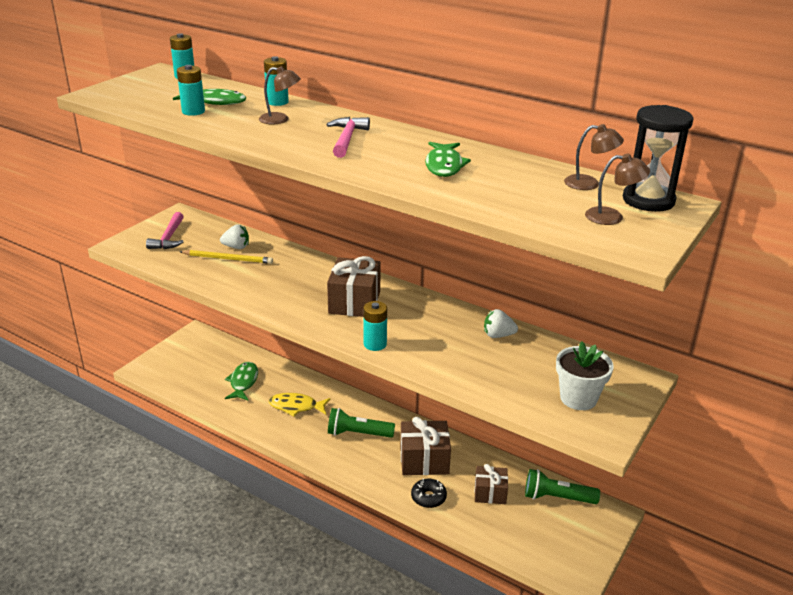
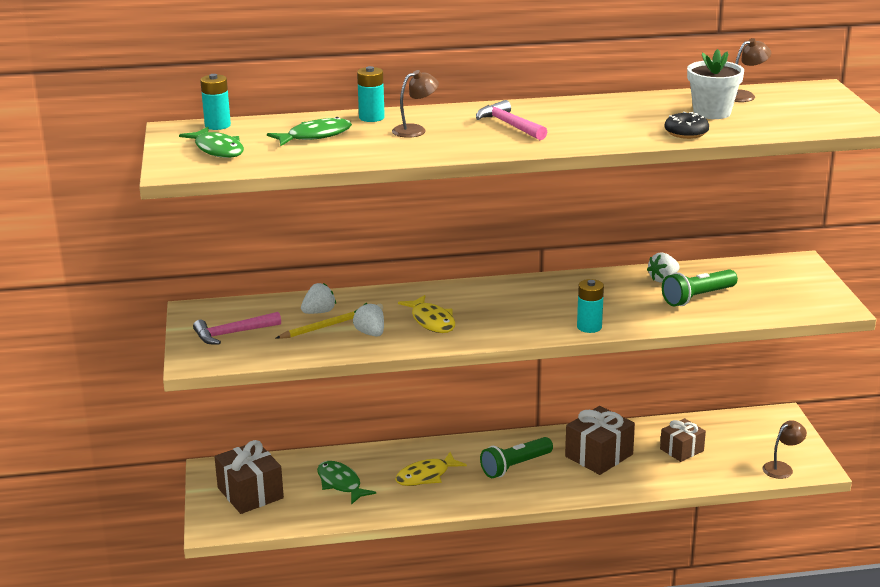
camera: 40 degrees left, 5 degrees down
pink hammer [146,212,184,249] -> pink hammer turned 105 degrees clockwise [193,312,281,345]
turquoise battery [177,65,205,116] -> none
brown gift [327,256,381,317] -> brown gift moved to [214,440,284,514]
black donut [411,478,447,508] -> black donut moved to [665,112,709,139]
green fish [425,142,471,177] -> green fish moved to [179,127,244,158]
green flashlight [525,469,600,504] -> green flashlight moved to [662,269,738,306]
white flower pot [556,342,614,410] -> white flower pot moved to [687,49,744,119]
brown lamp [585,154,650,225] -> brown lamp moved to [762,421,807,479]
black hourglass [623,105,694,212] -> none
none -> white strawberry [353,303,384,337]
none -> yellow fish [398,295,455,333]

